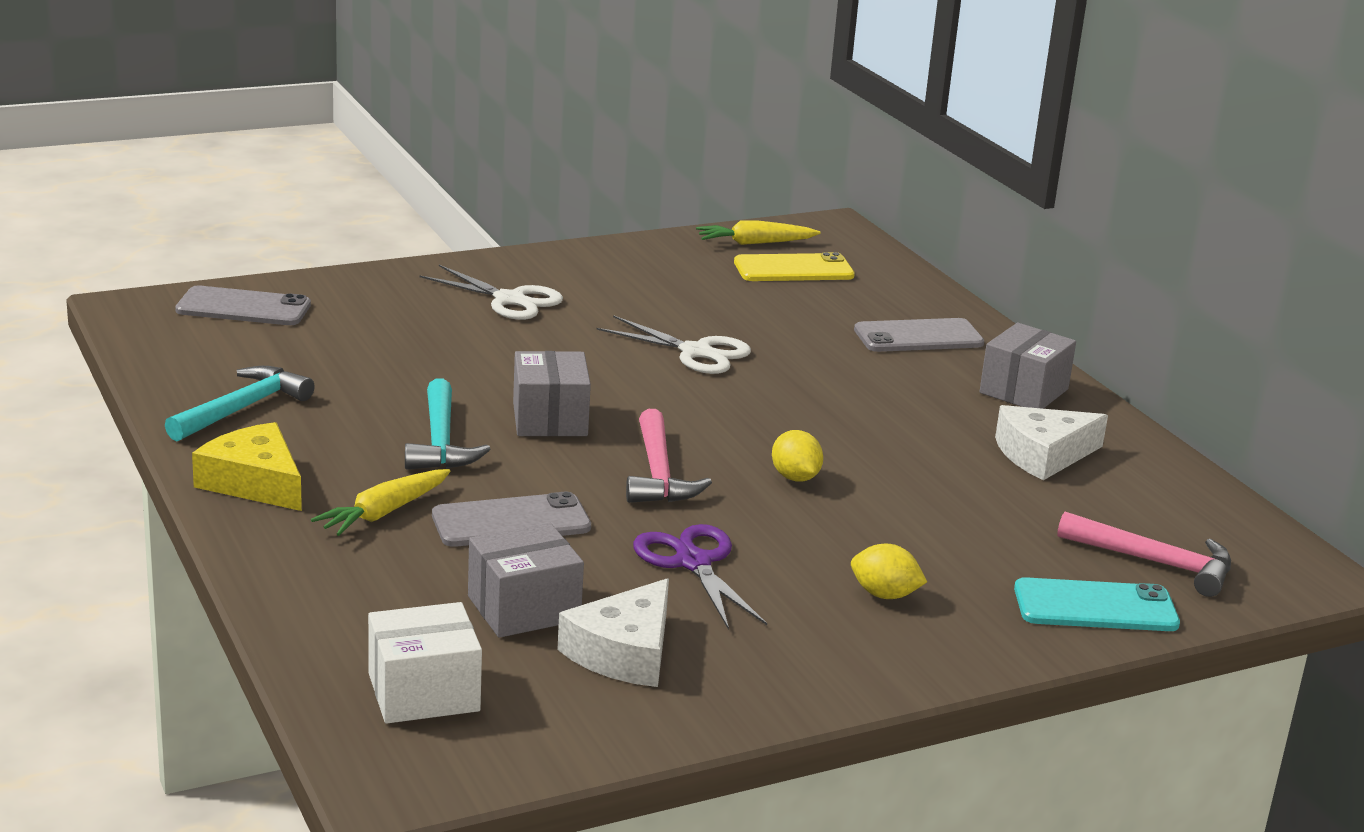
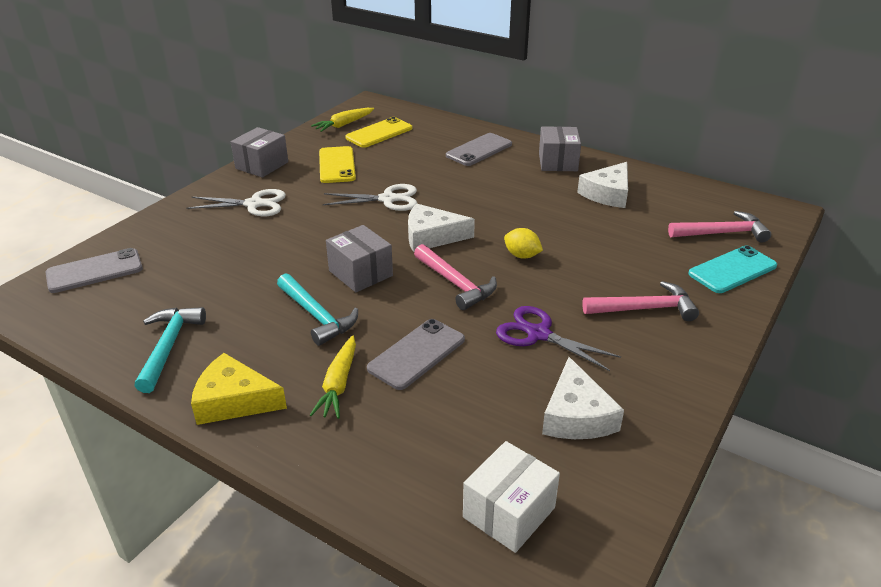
camera: 30 degrees left, 10 degrees up
grey box [468,523,584,638] -> grey box moved to [231,127,288,177]
yellow lemon [851,544,927,599] -> pink hammer [582,281,699,321]
none -> yellow phone [319,146,356,183]
none -> white cheese [408,204,475,252]

